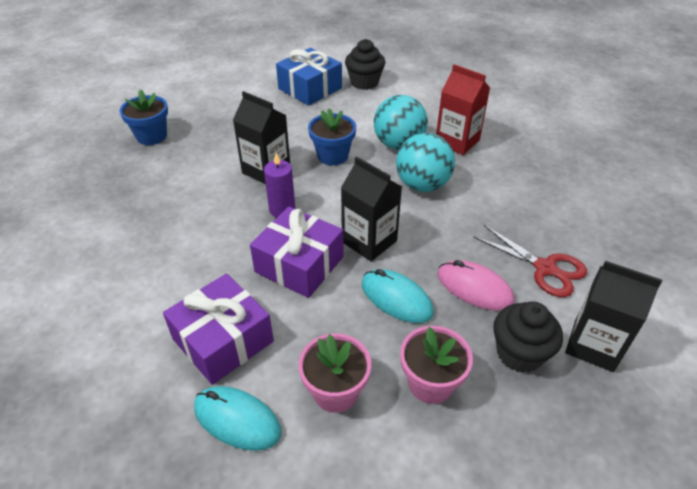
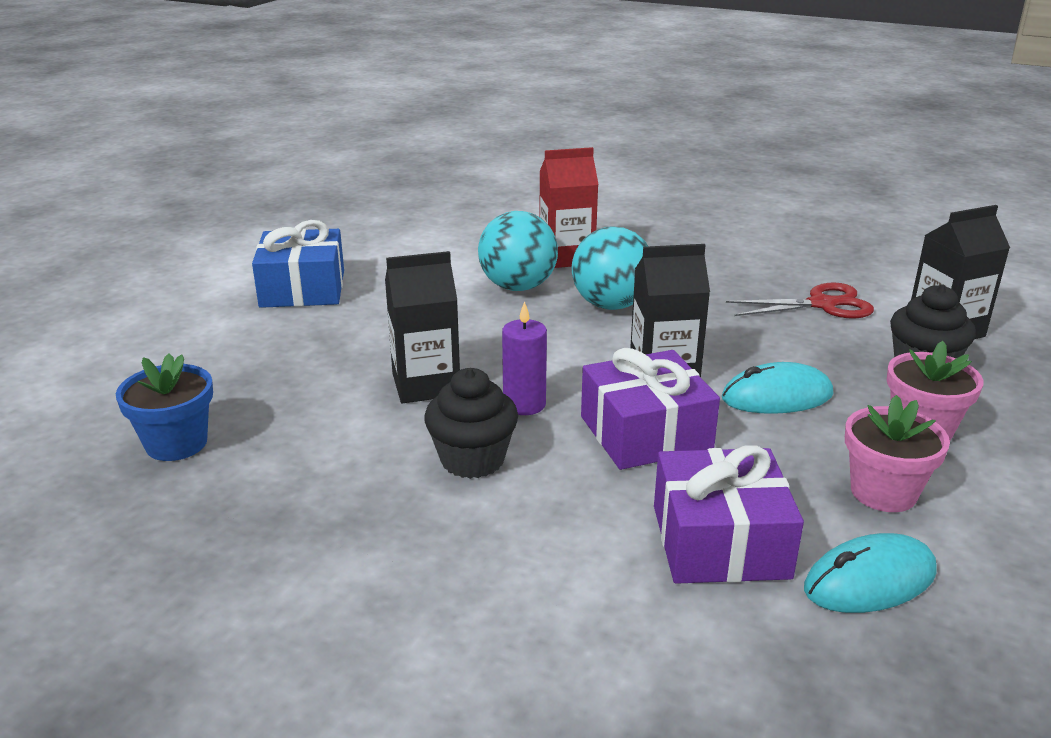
camera: 50 degrees left, 15 degrees down
blue flower pot [308,108,356,165] -> none
black cupcake [345,39,385,90] -> black cupcake moved to [424,368,518,479]
pink mouse [437,260,514,310] -> none

